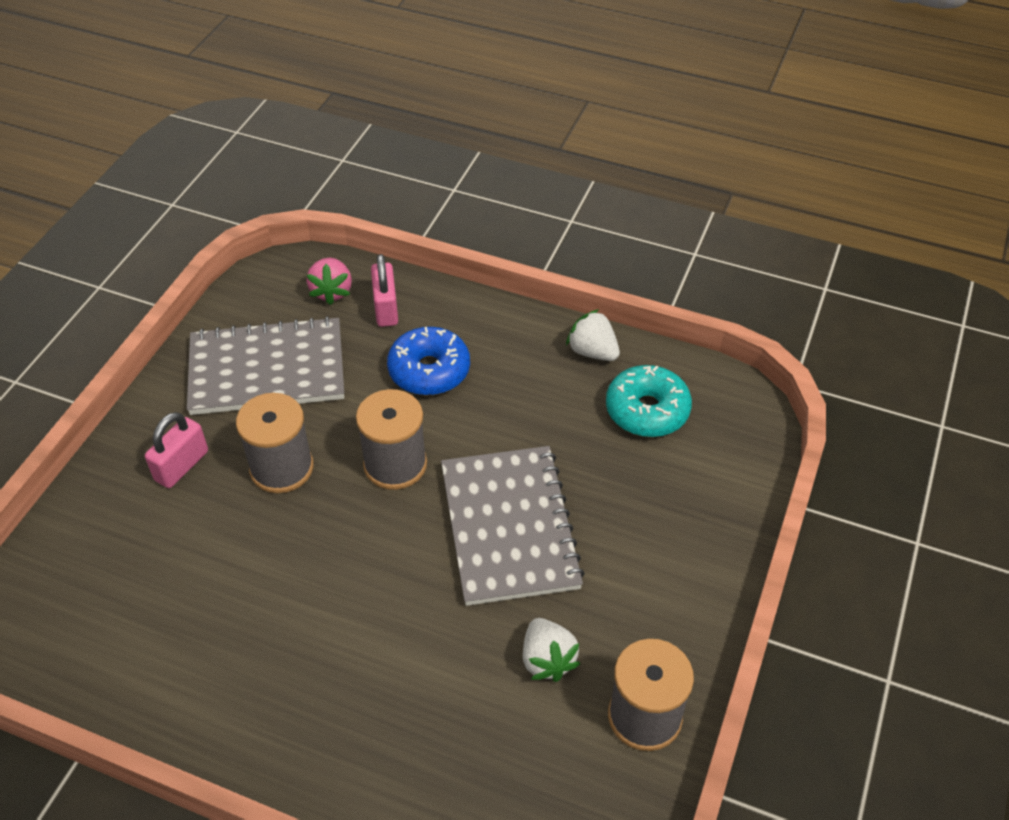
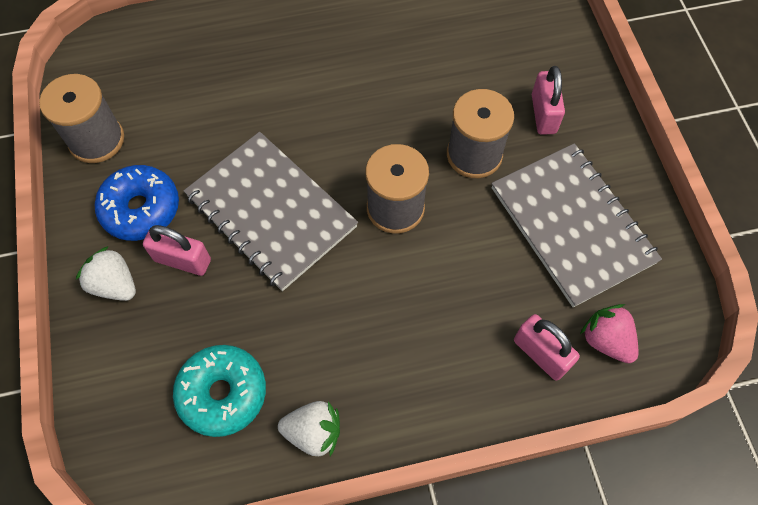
camera: 145 degrees right, 15 degrees up
grey notebook [187,316,344,415] -> grey notebook turned 75 degrees counterclockwise [491,143,662,307]
blue donut [387,327,470,395] -> blue donut moved to [95,165,179,241]
white strawberry [523,618,580,682] -> white strawberry moved to [76,246,136,301]
none -> pink padlock [143,225,211,276]

